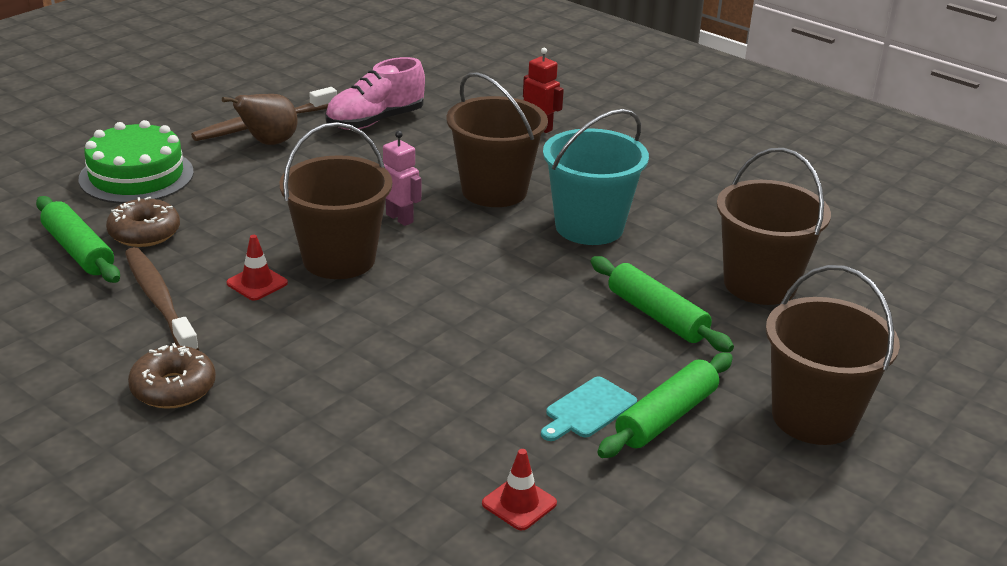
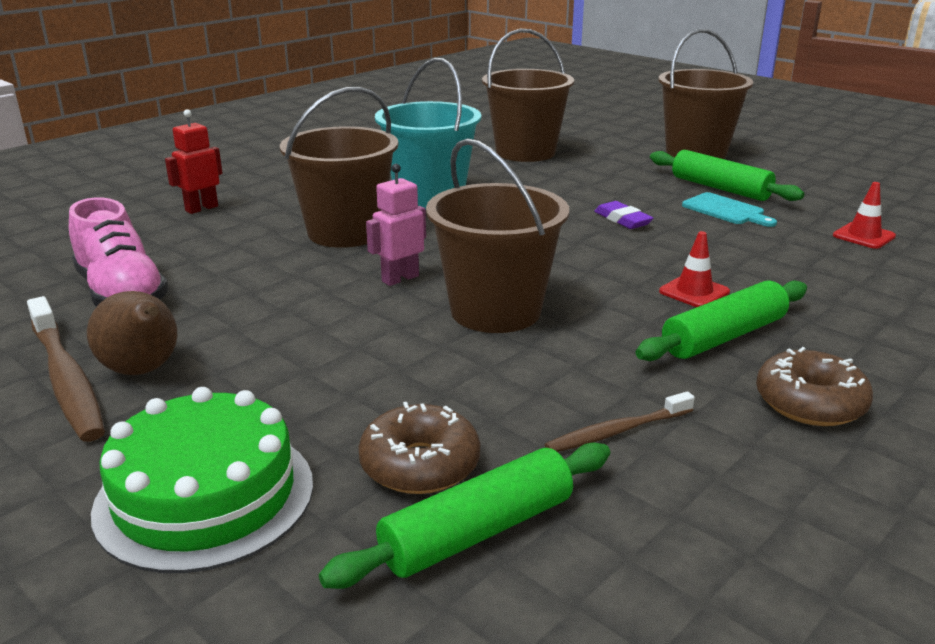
camera: 85 degrees left, 5 degrees down
brown toothbrush [125,247,199,350] -> brown toothbrush [545,391,695,452], size x0.58
red traffic cone [226,235,288,300] -> red traffic cone moved to [659,231,730,307]
green rolling pin [590,256,734,352] -> green rolling pin moved to [636,280,807,361]
none -> purple eraser [594,201,653,229]

